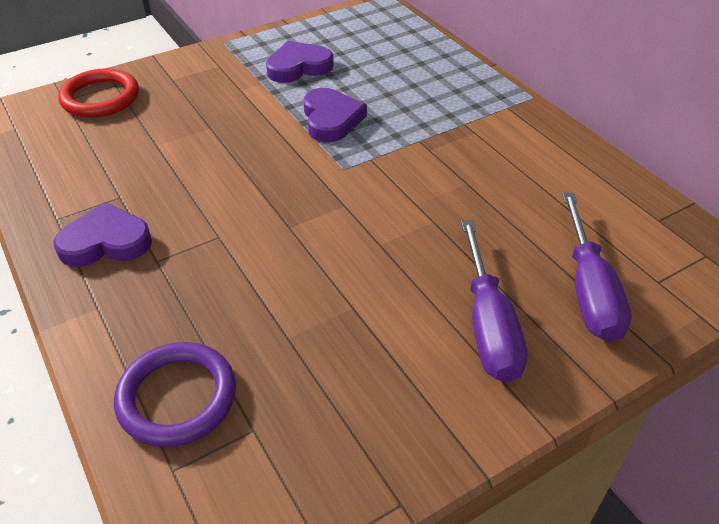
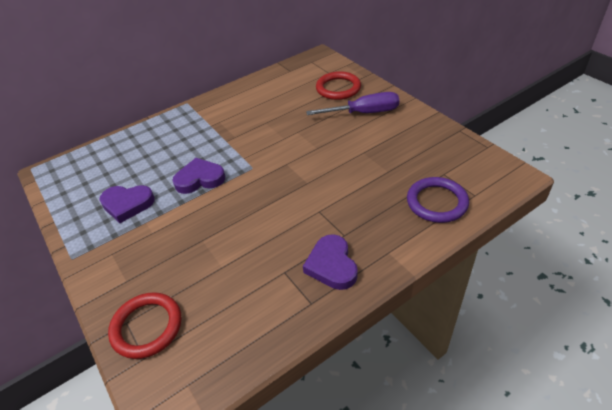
camera: 90 degrees left, 0 degrees up
purple heart [266,41,334,83] -> purple heart turned 60 degrees counterclockwise [99,185,155,223]
purple screwdriver [562,193,632,342] -> red ring [316,71,361,100]

